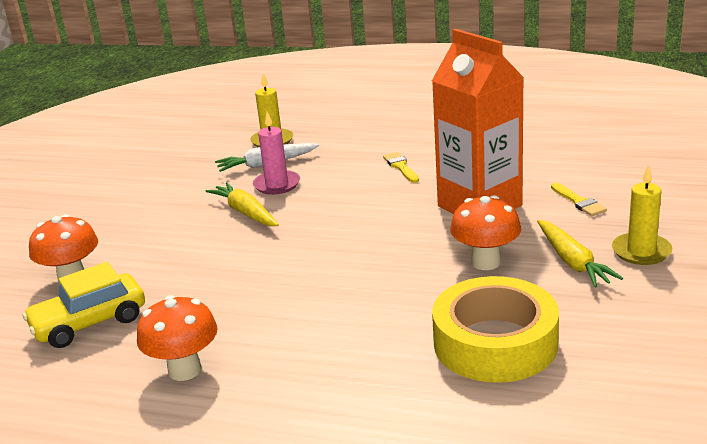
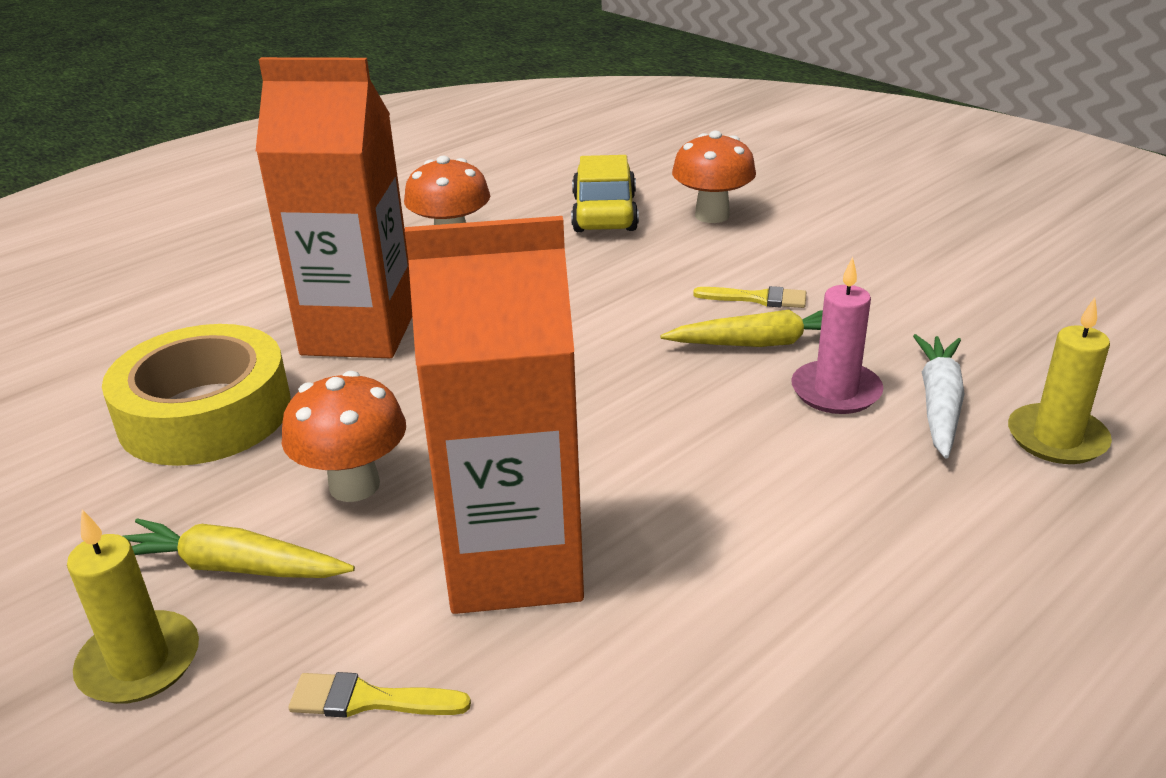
camera: 120 degrees right, 5 degrees up
yellow brush [383,152,419,183] -> yellow brush moved to [693,286,806,308]
none -> orange carton [256,57,412,358]

